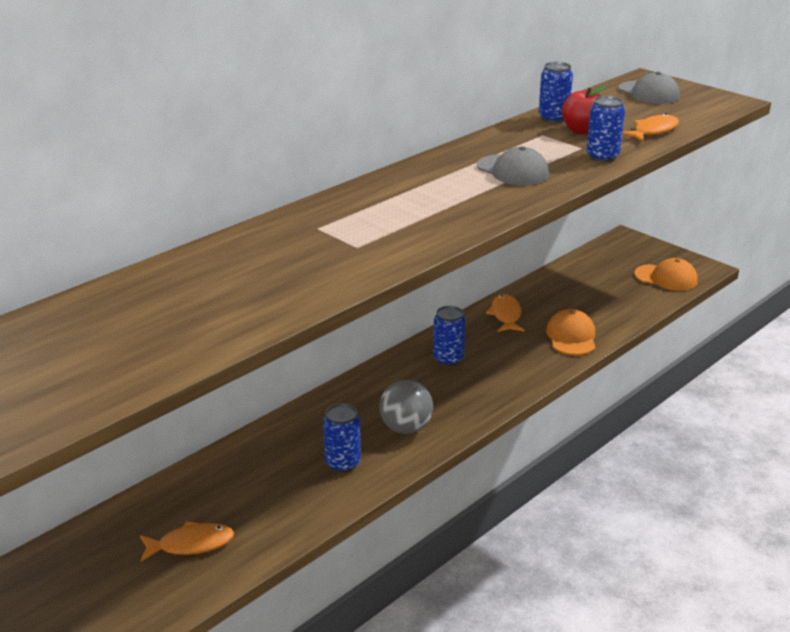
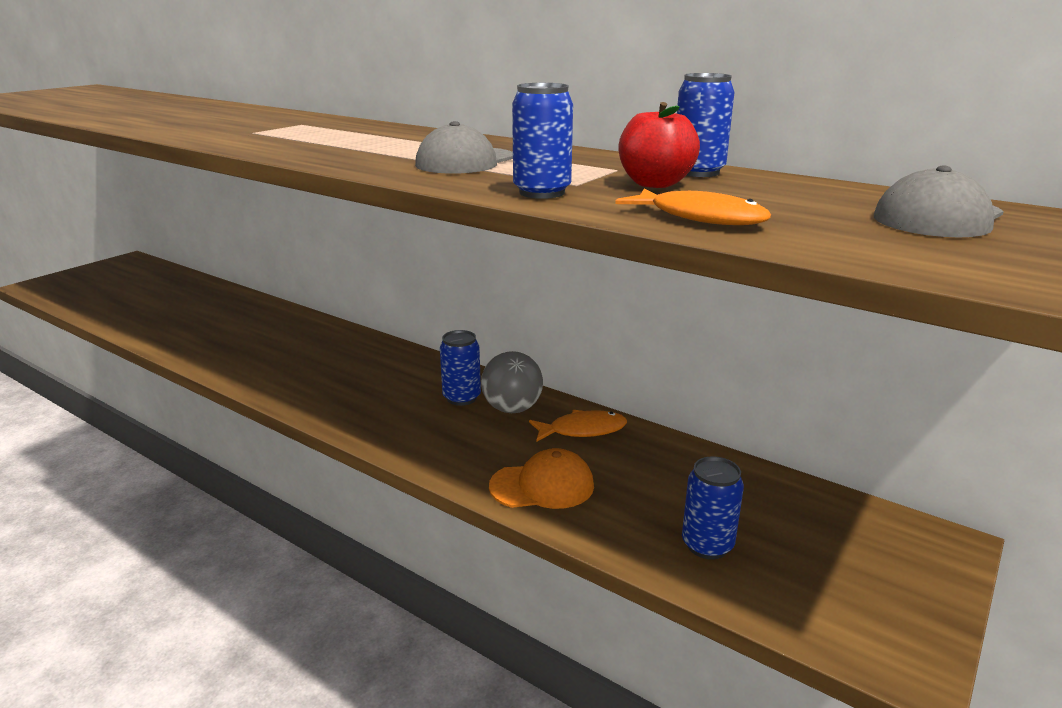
camera: 80 degrees right, 5 degrees down
orange fish [140,521,234,562] -> none
blue can [323,403,361,473] -> blue can moved to [682,456,744,559]
grey ball [379,380,433,434] -> grey ball moved to [481,351,543,413]
orange cap [634,258,697,291] -> none

